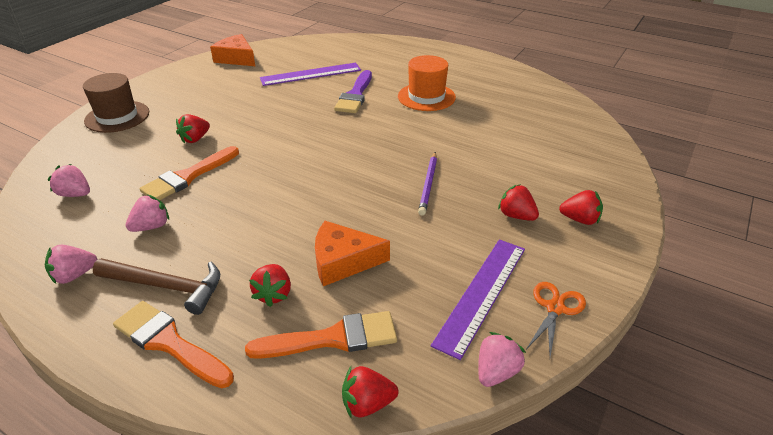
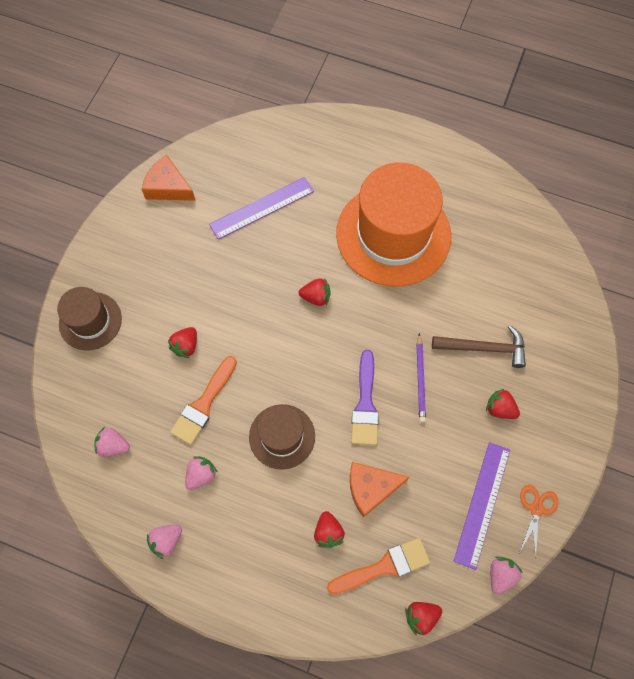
camera: 10 degrees left, 30 degrees up
brown hammer [92,258,220,315] -> brown hammer moved to [432,325,526,368]
orange brush [113,301,234,388] -> none
purple brush [334,70,372,113] -> purple brush moved to [351,350,379,445]
orange hat [398,55,456,111] -> orange hat [336,162,451,287], size x1.92
red strawberry [559,190,603,225] -> red strawberry moved to [299,278,330,306]
none -> brown hat [249,404,315,470]

